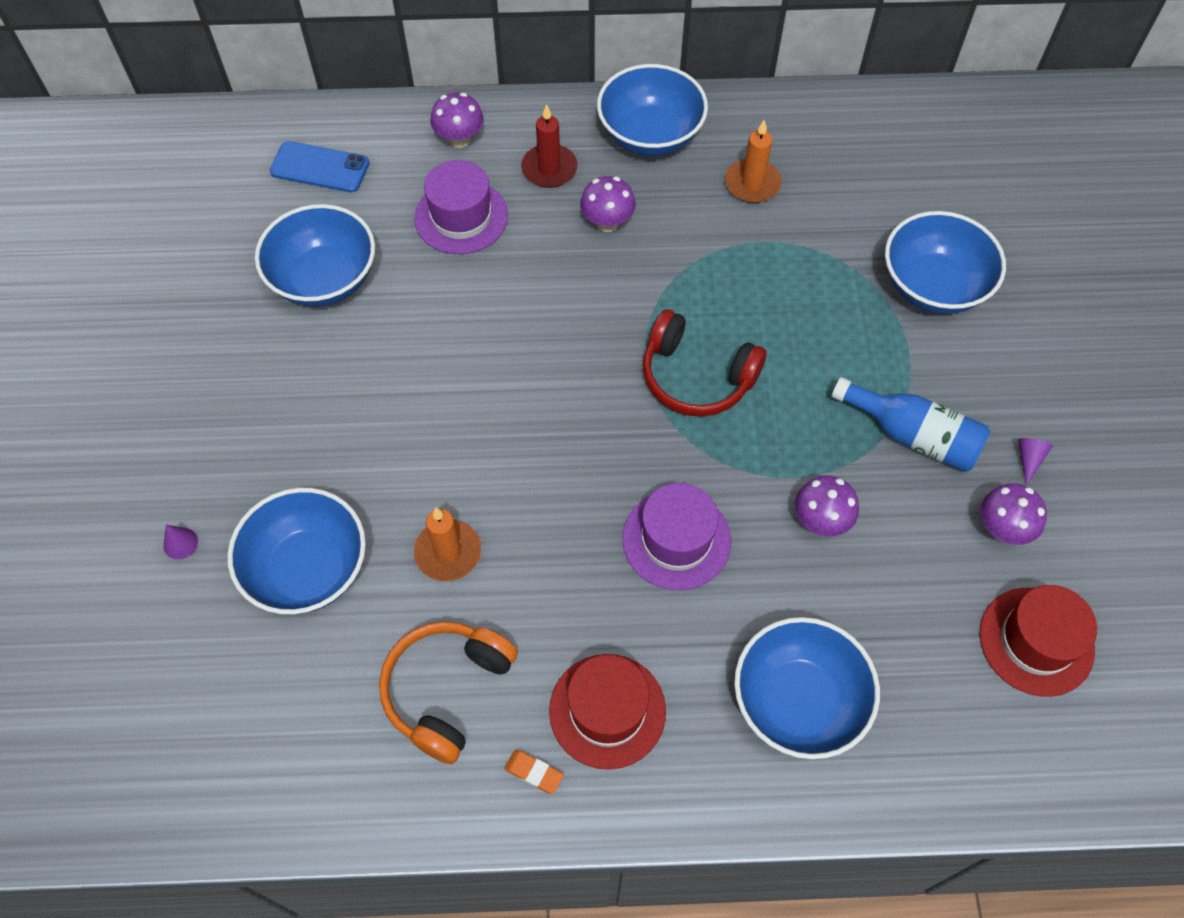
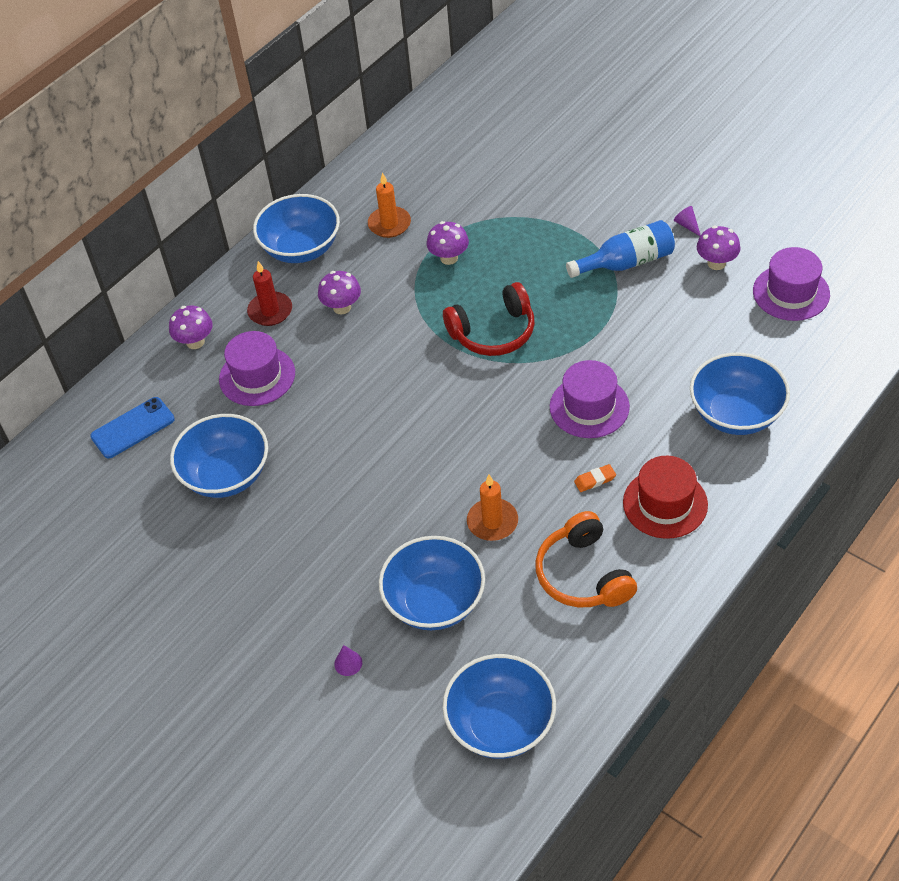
camera: 45 degrees left, 10 degrees down
orange eraser [504,750,564,794] -> orange eraser moved to [574,464,616,492]
purple mushroom [795,475,859,537] -> purple mushroom moved to [427,221,469,265]
blue bowl [885,211,1006,314] -> blue bowl moved to [442,654,556,759]
red hat [979,585,1097,697] -> purple hat [753,247,830,321]

